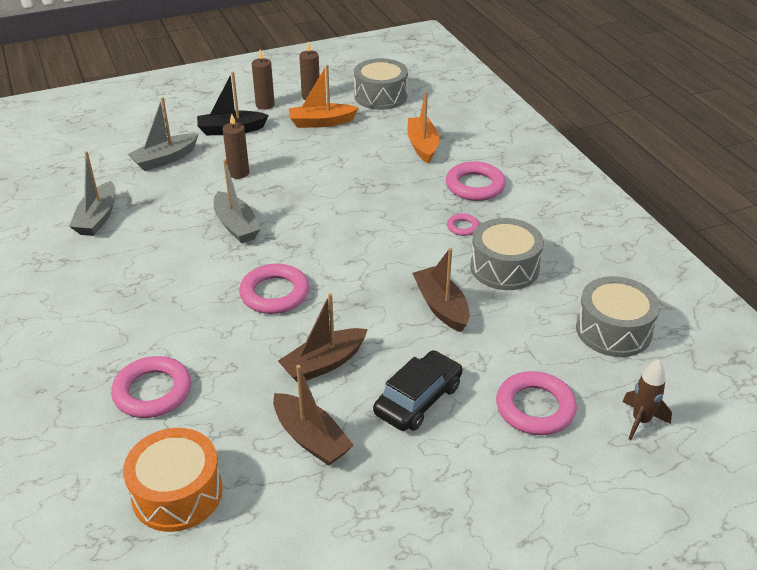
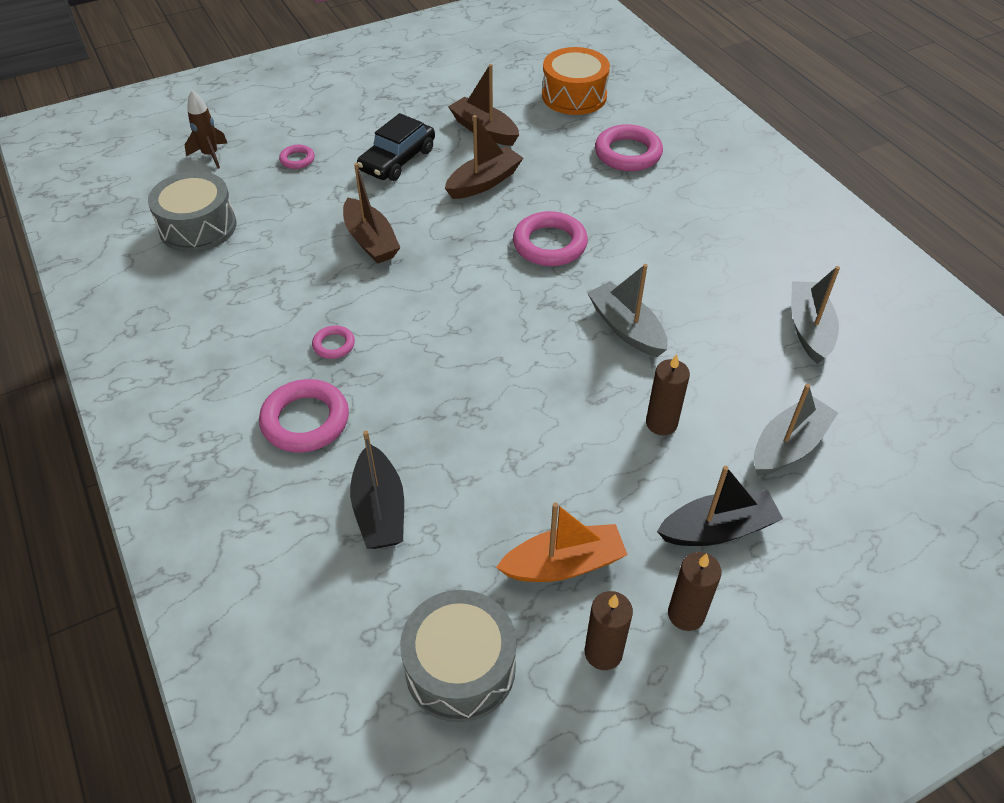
camera: 175 degrees right, 10 degrees up
orange boat [408,91,439,163] -> black boat [350,431,404,549]
grey drum [470,218,544,290] -> none
pink ring [496,371,577,435] -> pink ring [279,145,315,169], size x0.51

